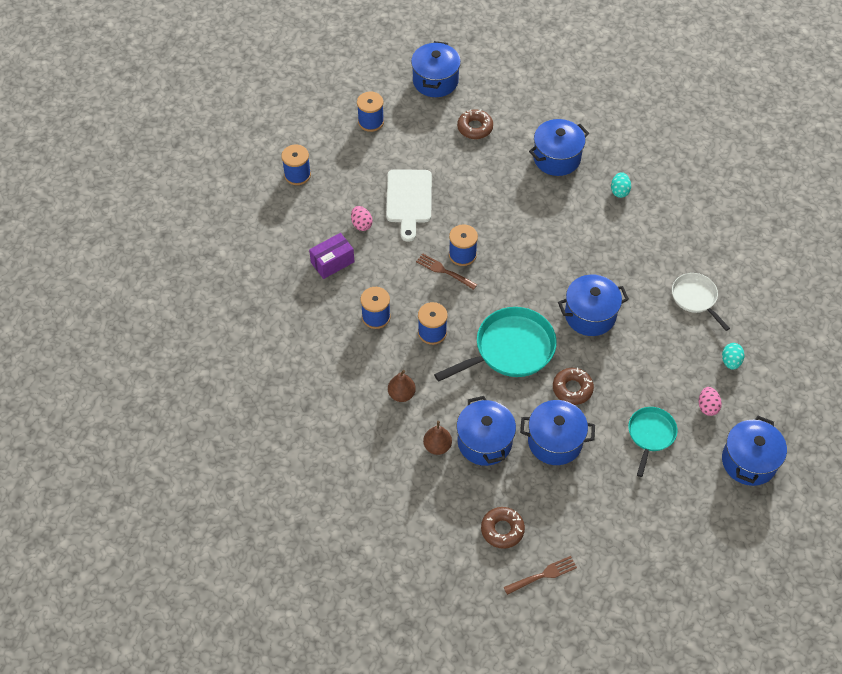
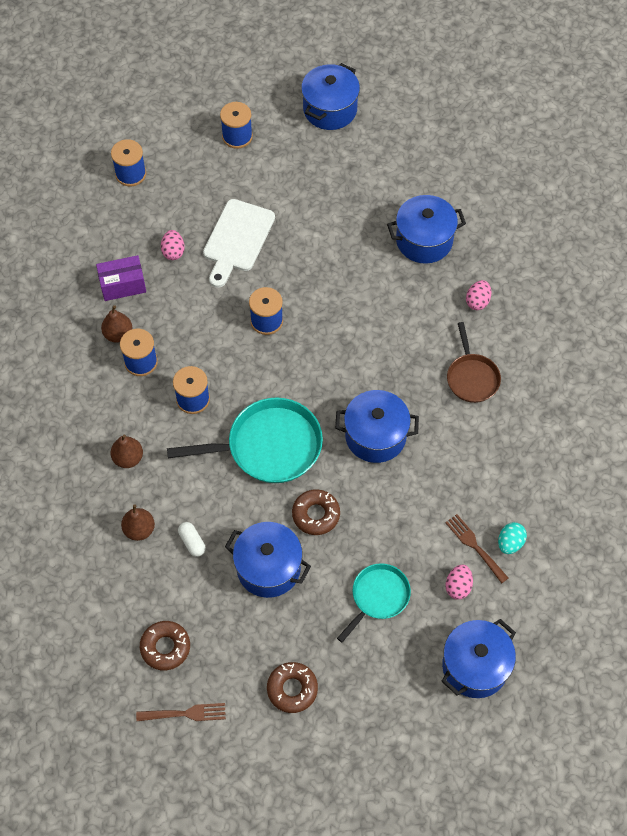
camera: 20 degrees right, 5 degrees up
brown fork [416,253,477,290] -> brown fork moved to [445,514,508,583]
brown donut [457,109,493,139] -> brown donut moved to [267,662,318,713]
blue pot [457,396,516,466] -> white capsule [178,522,205,557]
turquoise egg [611,172,631,198] -> pink egg [466,280,491,310]
white pan [672,273,730,331] -> none
none -> brown pear [101,305,132,343]
none -> brown pan [447,322,501,403]

